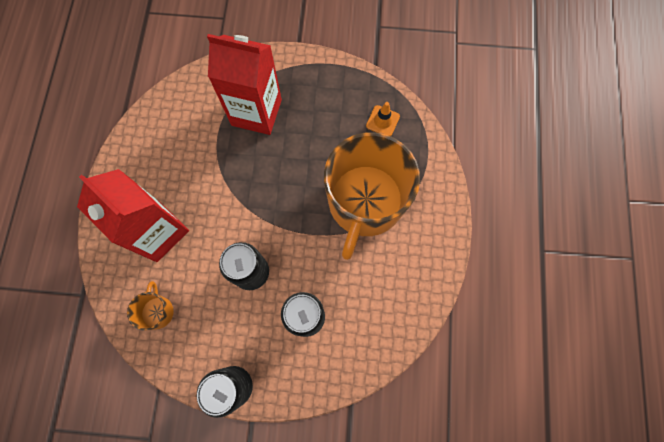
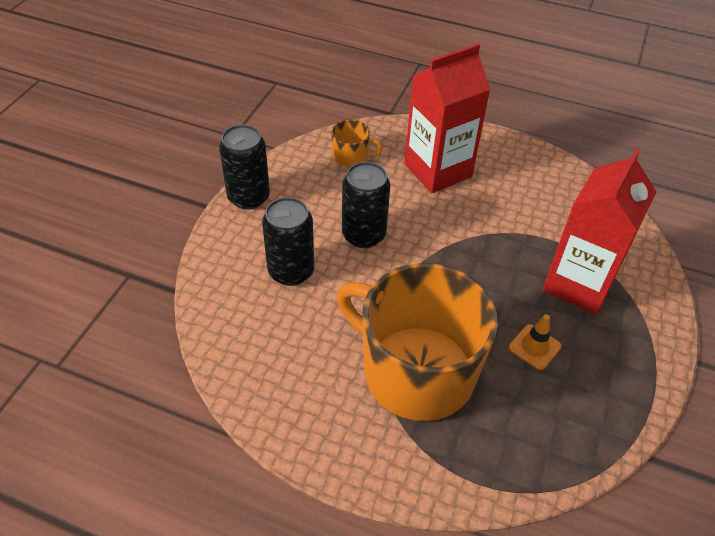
camera: 105 degrees right, 25 degrees down
orange traffic cone [366,102,400,136] -> orange traffic cone moved to [509,314,562,370]

